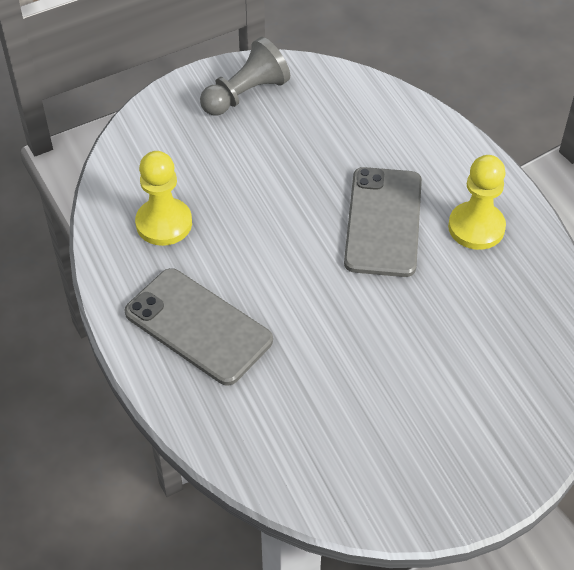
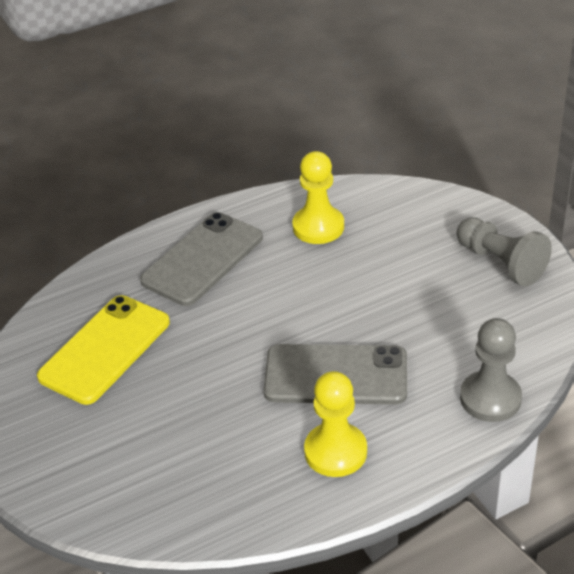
camera: 90 degrees right, 10 degrees down
none -> yellow phone [37,295,170,405]
none -> grey pawn [460,318,522,422]

